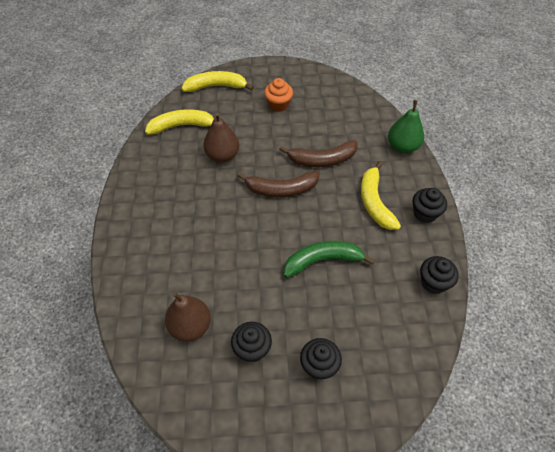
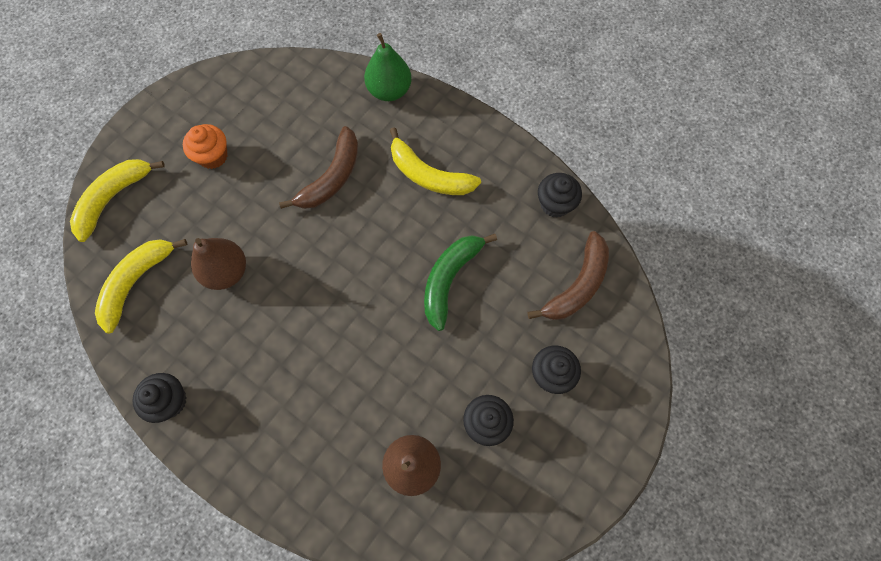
camera: 50 degrees left, 15 degrees up
brown banana [237,171,320,197] -> brown banana moved to [528,231,609,320]
black cupcake [413,188,447,223] -> black cupcake moved to [132,373,187,423]

